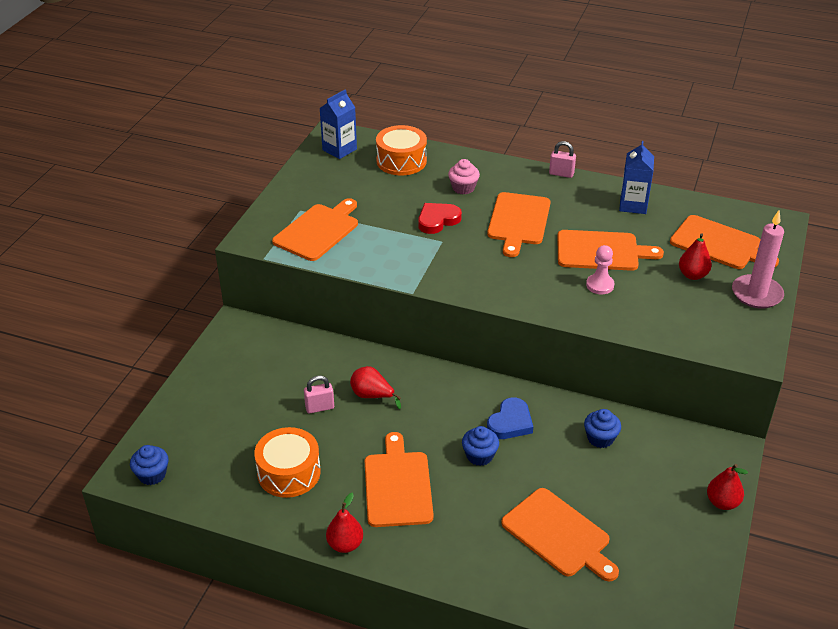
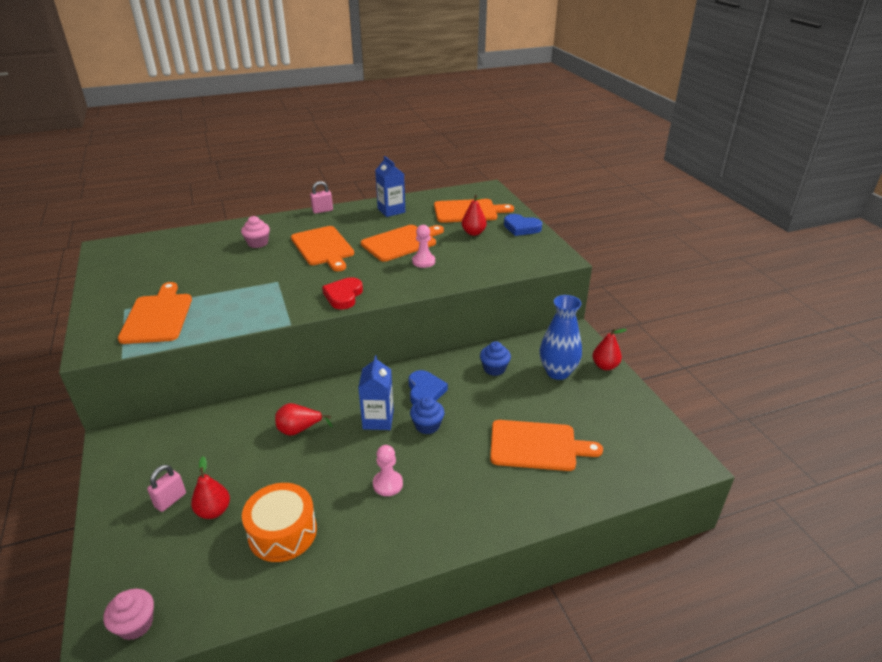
camera: 40 degrees left, 5 degrees down
blue cupcake [130,445,168,485] -> pink cupcake [103,589,154,640]
pink padlock [304,376,334,414] -> pink padlock moved to [147,465,186,512]
blue carton [320,89,357,159] -> blue carton moved to [358,355,394,430]
red pear [326,493,363,553] -> red pear moved to [191,456,230,519]
orange cutting board [365,432,434,527] -> pink pawn [373,445,403,496]
orange drum [376,125,427,176] -> none
red heart [418,203,462,234] -> red heart moved to [322,277,363,309]
pink candle [732,211,784,309] -> blue heart [504,214,542,236]
none -> blue vase [540,295,582,380]

